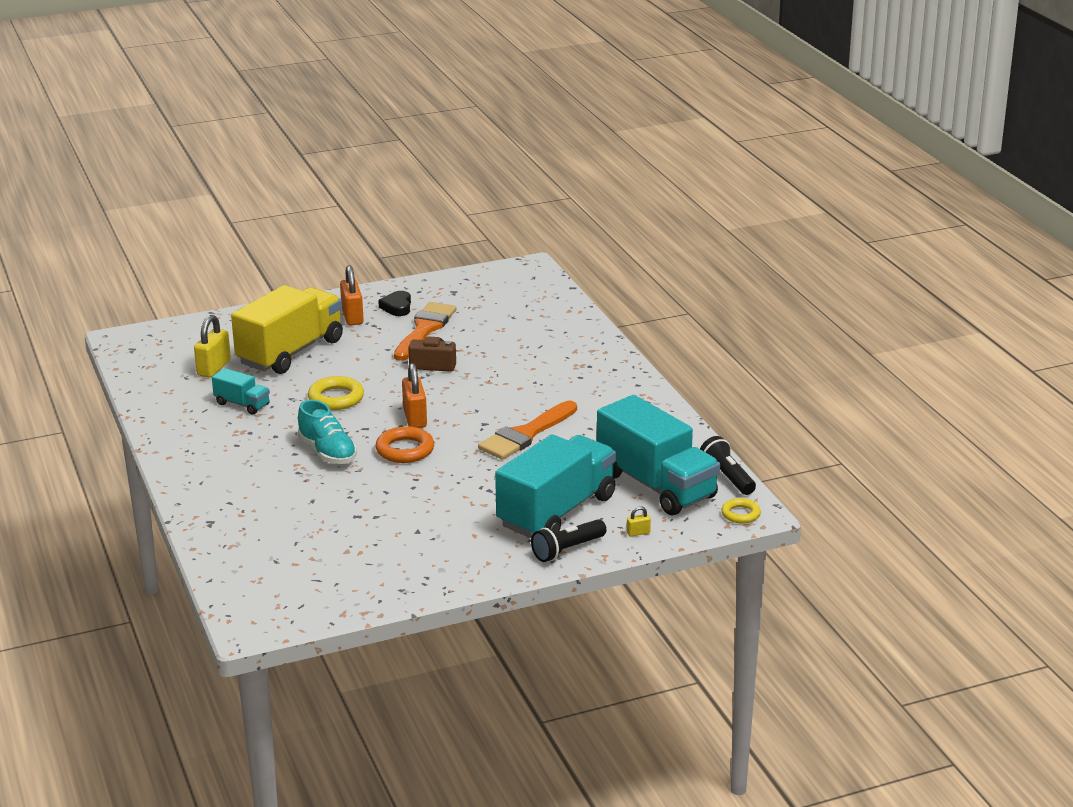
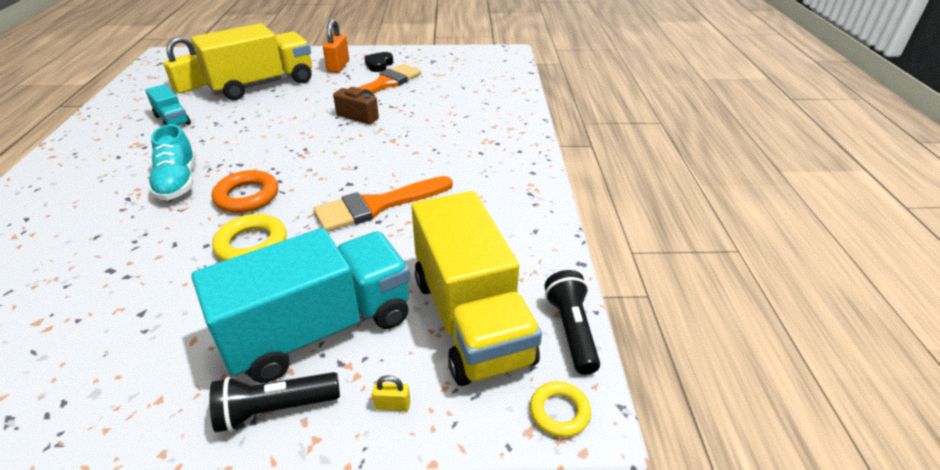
camera: 20 degrees right, 10 degrees up
yellow ring [308,376,364,410] -> yellow ring moved to [212,214,287,261]
orange padlock [402,363,427,428] -> none
turquoise truck [597,395,720,515] -> yellow truck [411,191,542,386]

